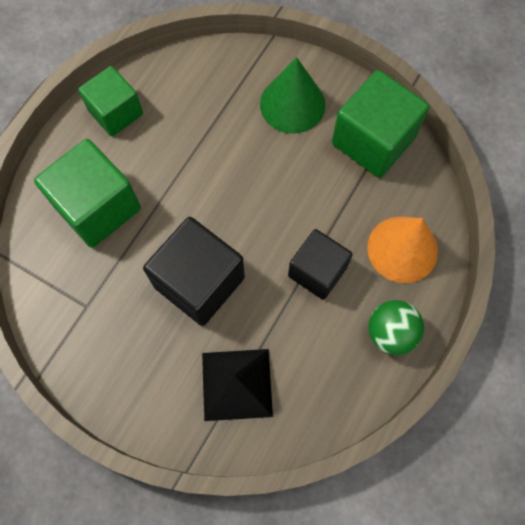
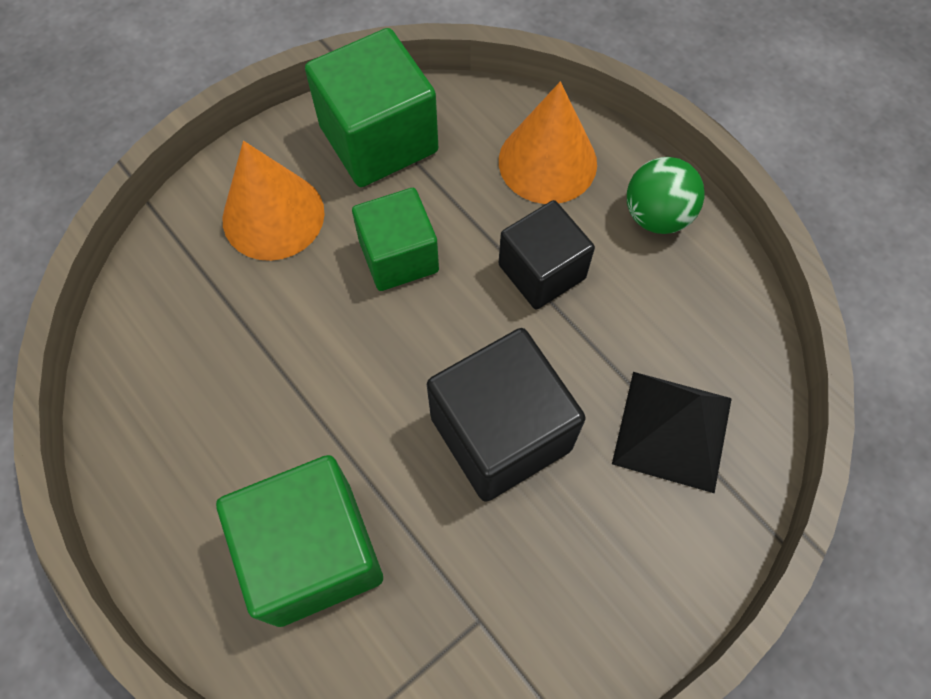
camera: 70 degrees left, 5 degrees down
green cube [78,66,143,136] -> green cube moved to [352,188,439,291]
green cone [260,57,325,134] -> orange cone [222,141,325,261]

